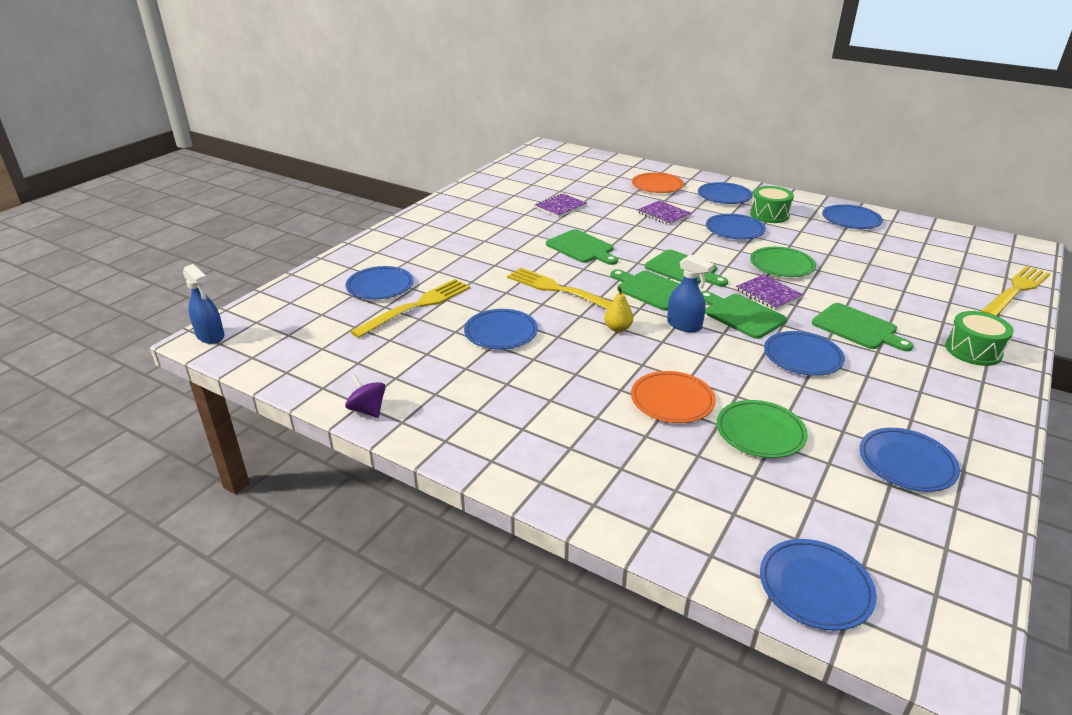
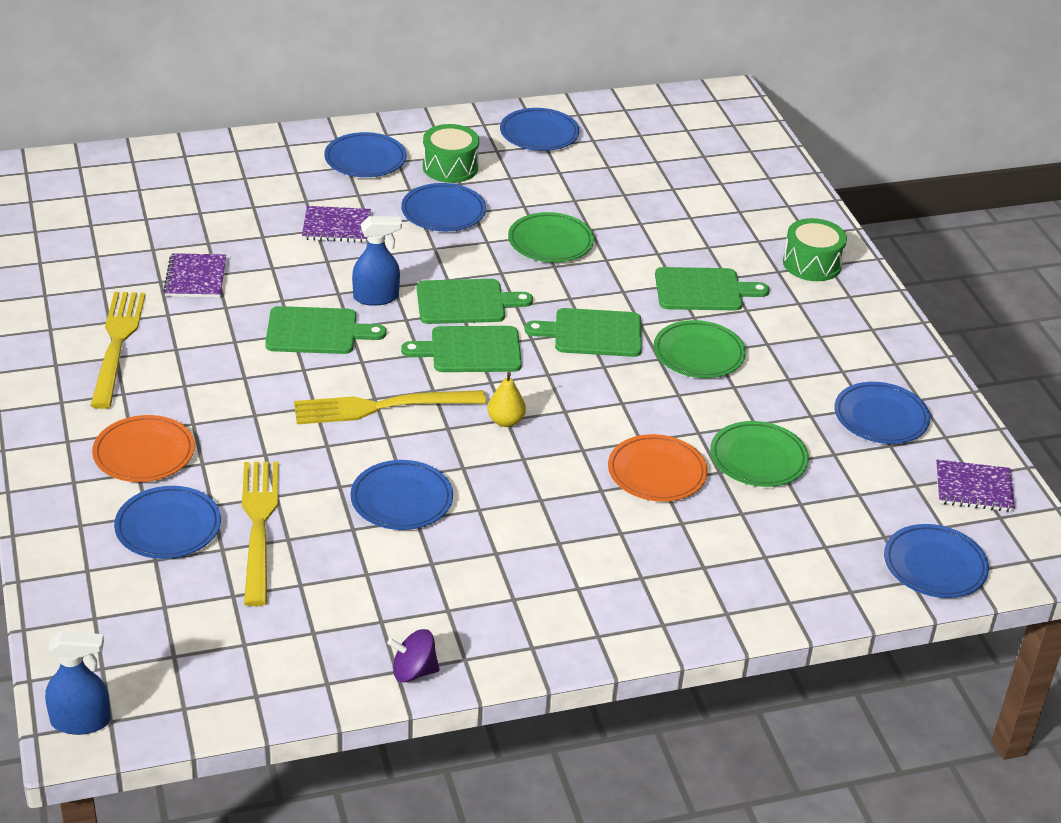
camera: 50 degrees left, 5 degrees up
orange plate [632,172,684,193] -> orange plate moved to [92,415,195,482]
blue spray bottle [667,255,714,332] -> blue spray bottle moved to [352,216,402,306]
purple notebook [736,275,803,310] -> purple notebook moved to [936,460,1015,512]
blue plate [764,331,845,376] -> green plate [654,320,746,378]
yellow fork [981,266,1050,316] -> yellow fork moved to [90,292,146,409]

